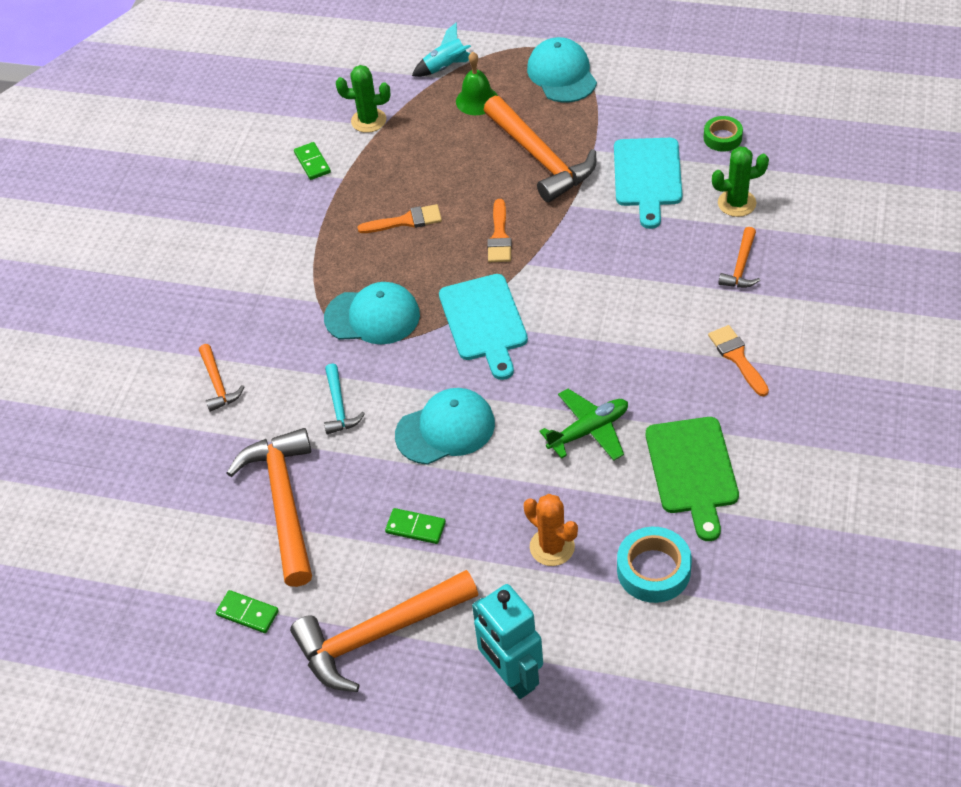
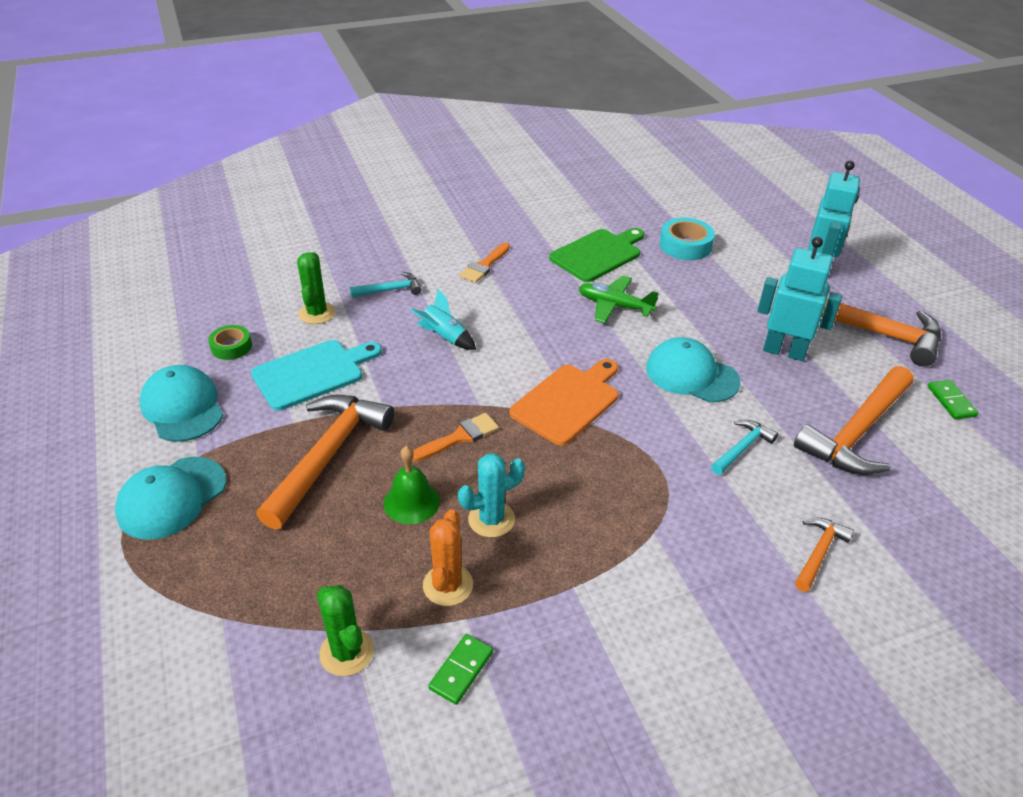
camera: 130 degrees left, 10 degrees down
turquoise cap [324,282,420,345] -> turquoise cap moved to [139,365,223,442]
orange brush [358,204,442,233] -> turquoise cactus [458,453,525,538]
green domino [385,508,446,544] -> turquoise robot [757,237,842,361]
turquoise rocket [412,22,471,77] -> turquoise rocket moved to [410,289,476,350]
turquoise cutting board [439,274,528,380] -> orange cutting board [509,359,619,446]
green bell [456,52,498,115] -> green bell moved to [384,446,440,524]
orange cactus [524,494,578,566] -> orange cactus moved to [423,509,473,606]
green cactus [712,146,769,217] -> green cactus turned 45 degrees clockwise [297,252,335,324]
orange hammer [718,227,760,288] -> turquoise hammer [350,272,422,297]

